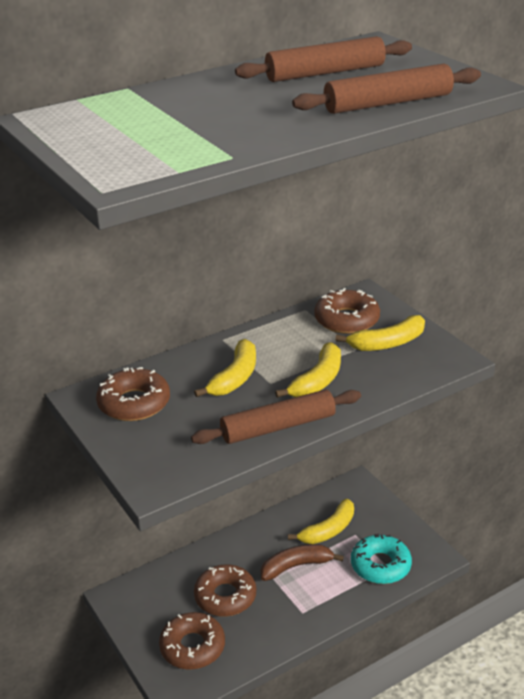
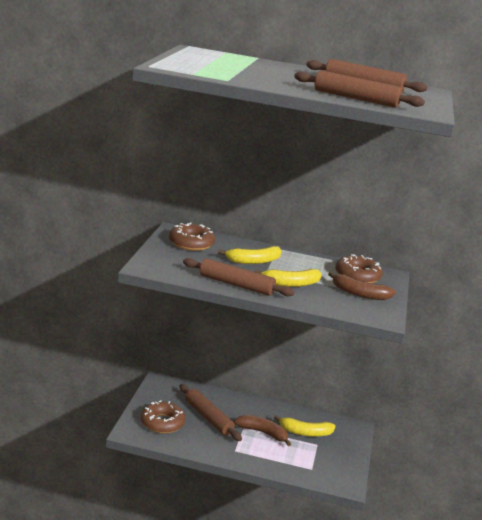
camera: 40 degrees right, 10 degrees down
brown donut [194,564,256,617] -> brown rolling pin [179,384,242,441]
yellow banana [335,315,425,351] -> brown banana [328,271,396,300]
turquoise donut [351,533,412,584] -> none

